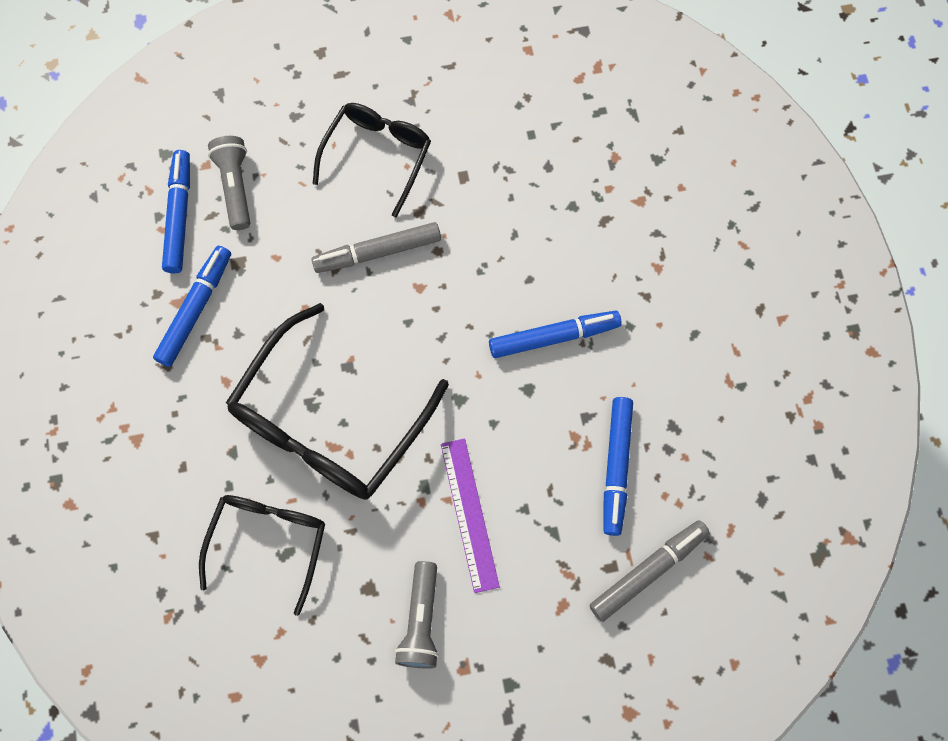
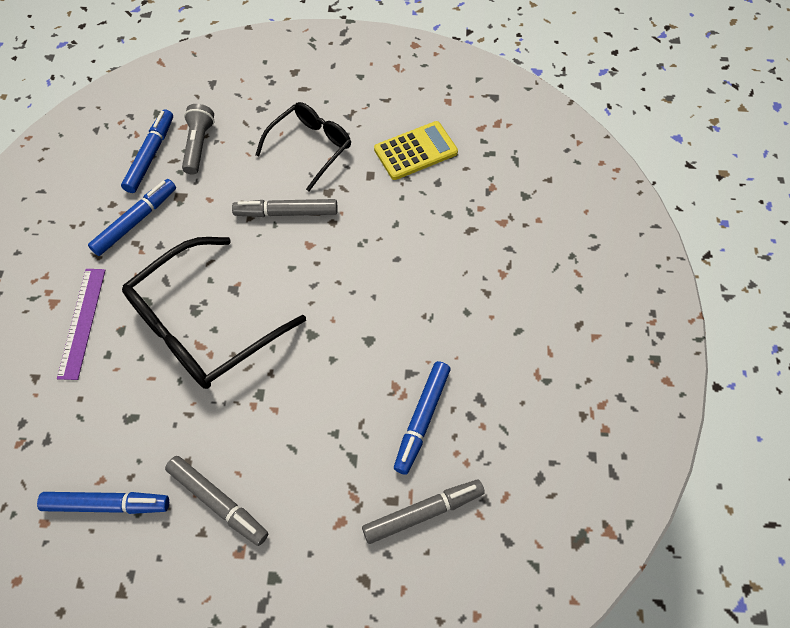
camera: 15 degrees right, 10 degrees down
black glasses [199,495,325,616] -> none
grey flashlight [395,561,439,669] -> grey marker [165,456,268,546]
purple ruler [441,438,500,593] -> purple ruler moved to [57,269,106,380]
blue marker [489,310,622,358] -> blue marker moved to [37,492,169,514]
none -> yellow calculator [374,121,458,180]

